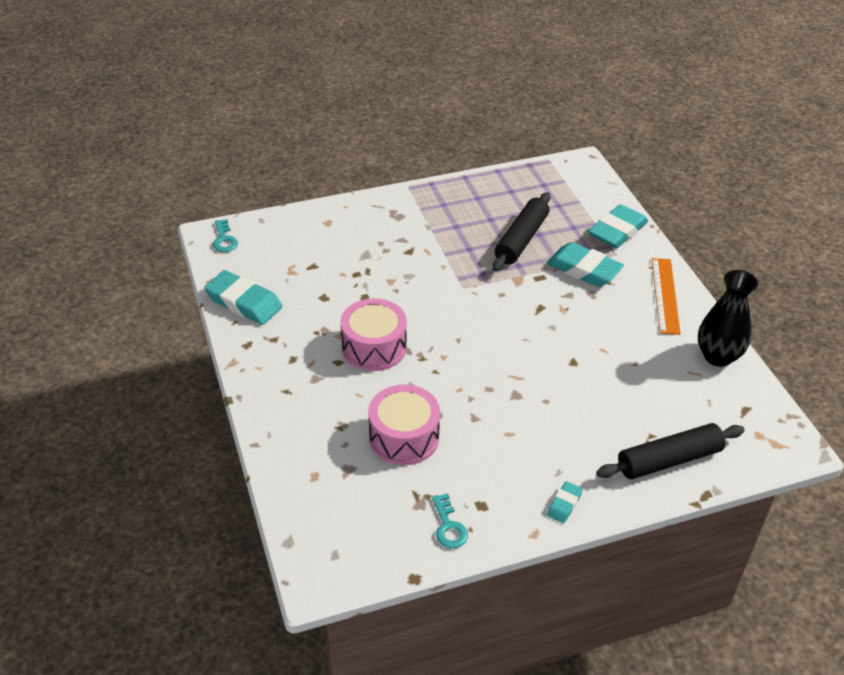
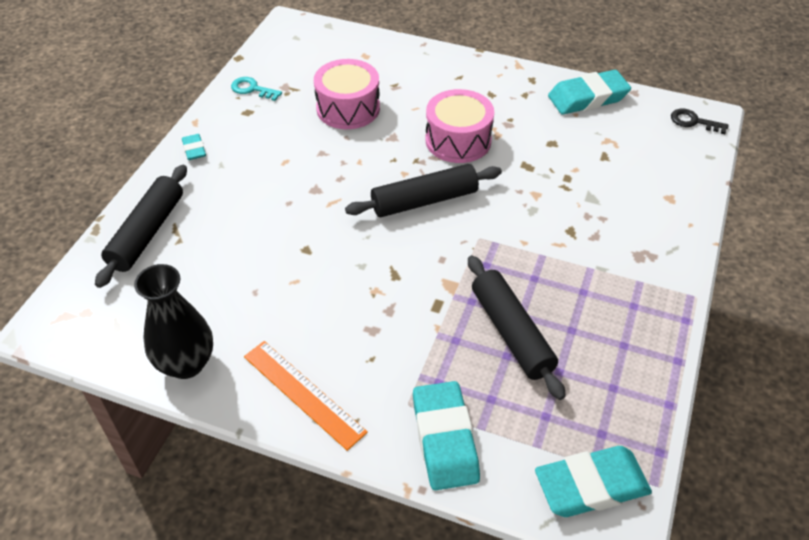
camera: 130 degrees right, 5 degrees up
turquoise key [213,219,238,252] -> black key [671,109,728,134]
turquoise eraser [546,242,624,287] -> turquoise eraser moved to [535,446,652,517]
none -> black rolling pin [345,164,502,217]

